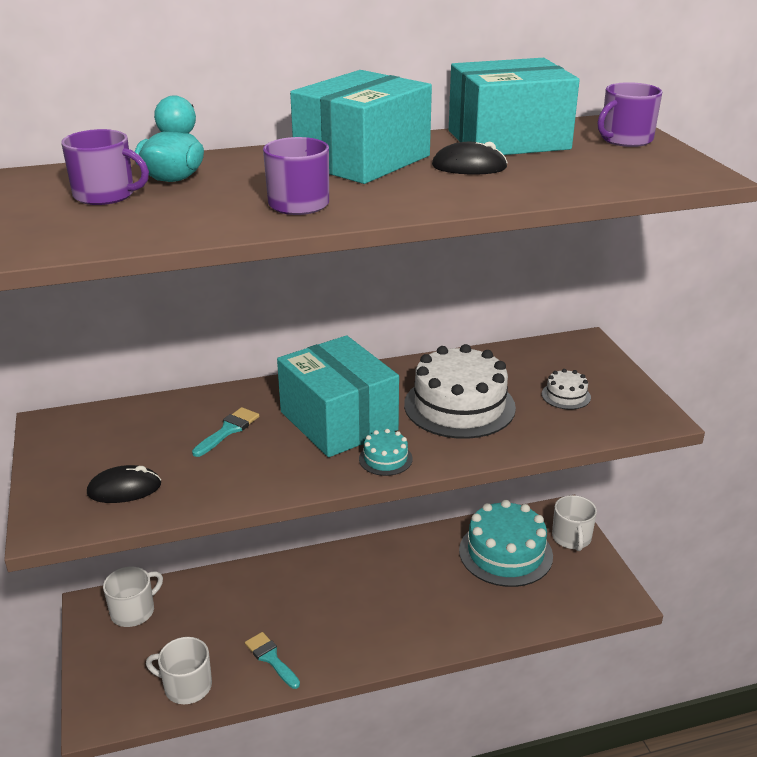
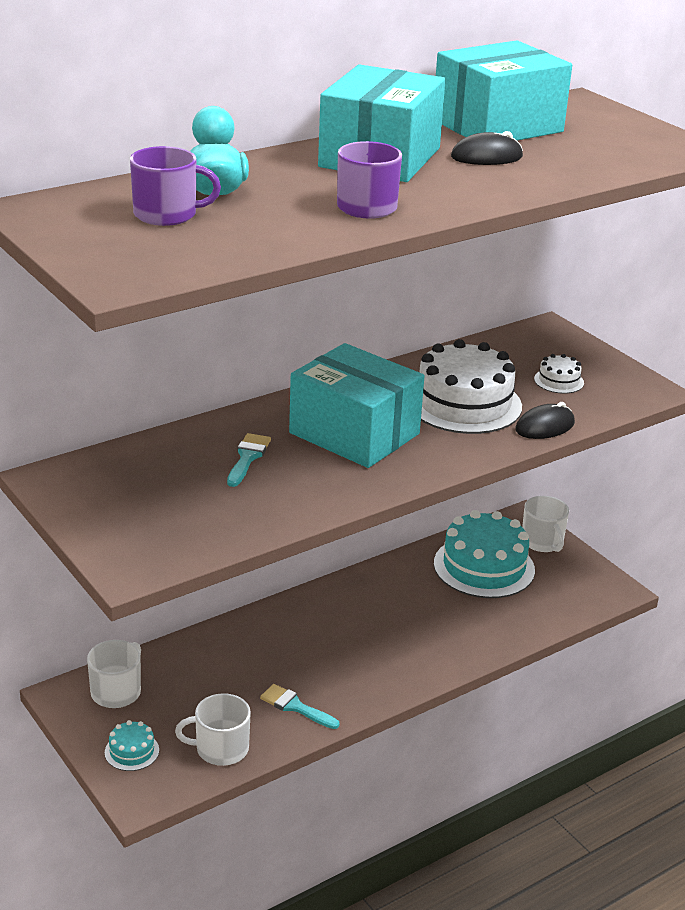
camera: 20 degrees left, 0 degrees up
black mouse [87,465,161,503] -> black mouse moved to [515,402,575,439]
turquoise cake [359,429,413,476] -> turquoise cake moved to [105,720,159,771]
purple mug [597,82,662,147] -> none

